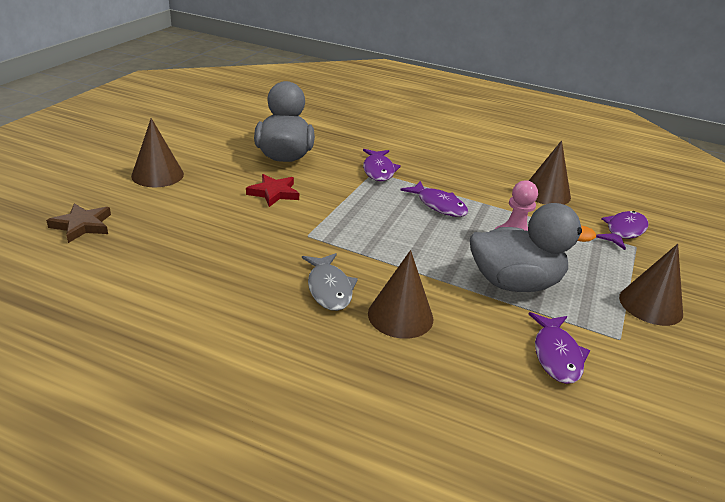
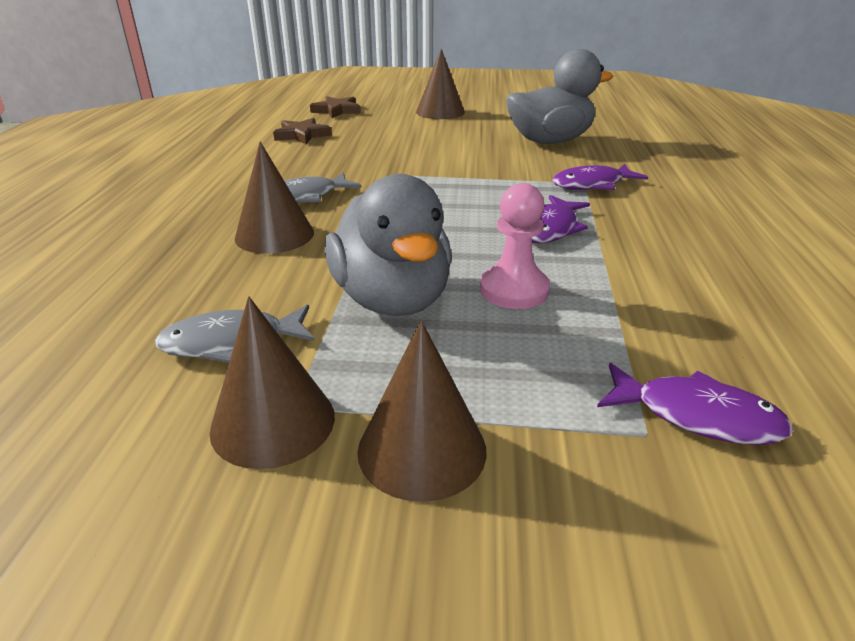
camera: 75 degrees right, 0 degrees up
red star [246,174,299,207] -> none
brown cone [529,140,571,205] -> brown cone moved to [210,297,335,469]
purple fish [529,312,590,384] -> grey fish [155,305,315,363]
none -> brown star [273,118,332,144]

